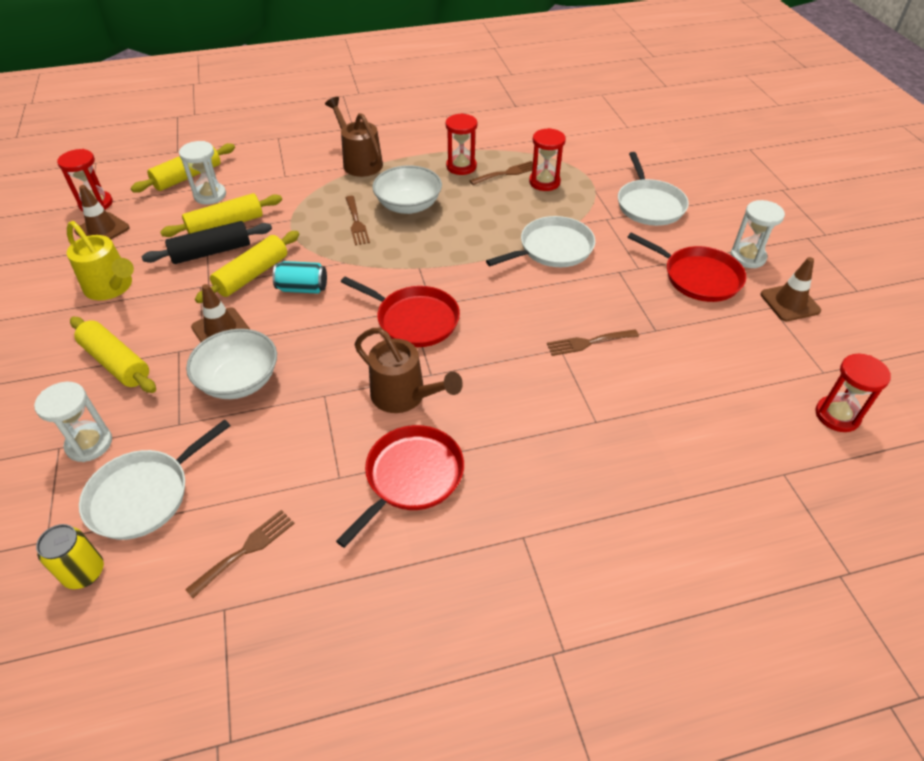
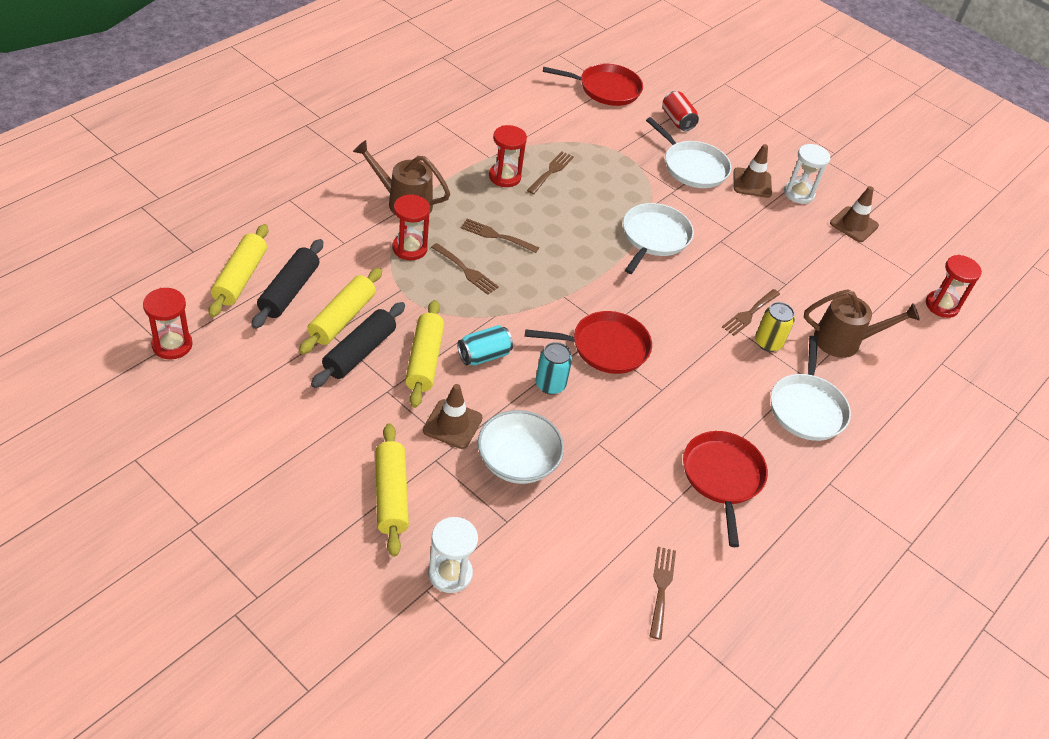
camera: 40 degrees left, 0 degrees up
yellow can [36,524,104,589] -> yellow can moved to [755,302,795,352]
yellow watering can [67,221,134,300] -> none
yellow rolling pin [70,317,156,393] -> yellow rolling pin turned 75 degrees clockwise [375,423,409,557]
brown traffic cone [74,185,130,239] -> brown traffic cone moved to [733,144,772,198]
white pan [79,419,231,540] -> white pan moved to [771,336,851,441]
white hourglass [179,141,226,205] -> black rolling pin [252,239,323,329]
brown watering can [355,328,463,413] -> brown watering can moved to [804,289,920,358]
white bowl [372,165,442,214] -> brown fork [461,219,539,253]
red hourglass [529,128,566,191] -> red hourglass moved to [392,195,430,260]
red pan [627,232,747,302] -> red pan moved to [543,64,643,106]
none -> turquoise can [536,342,572,395]
none -> red can [662,91,699,131]

